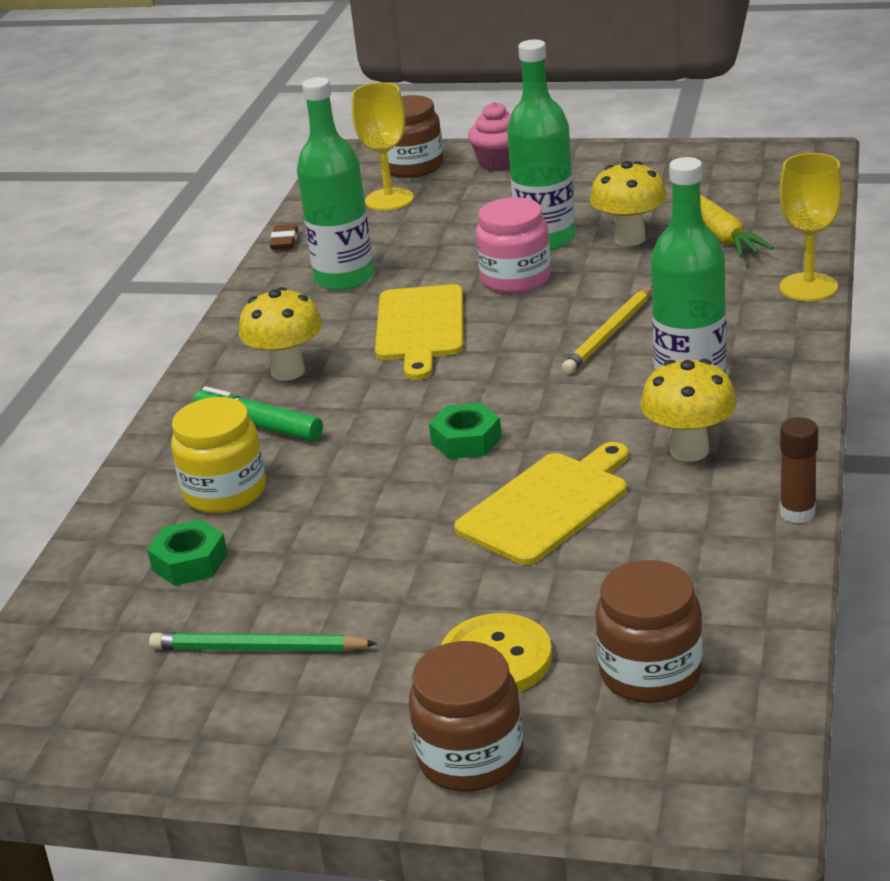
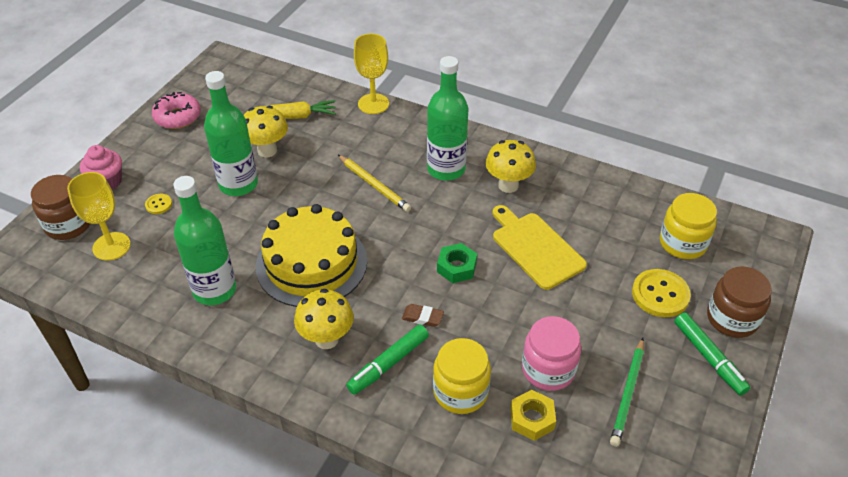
camera: 80 degrees left, 15 degrees up
green nut [147,519,228,586] -> yellow nut [510,390,556,441]
brown eraser [270,224,298,250] -> brown eraser moved to [402,304,444,327]
yellow cutting board [375,284,463,380] -> yellow cake [256,204,367,307]
pink jar [476,197,551,293] -> pink jar moved to [522,316,581,391]
brown jar [595,560,703,703] -> yellow jar [660,193,717,259]
brown glue stick [780,417,818,524] -> none
none -> yellow button [145,194,172,214]
none -> pink donut [152,92,201,129]
none -> green marker [674,312,751,396]

